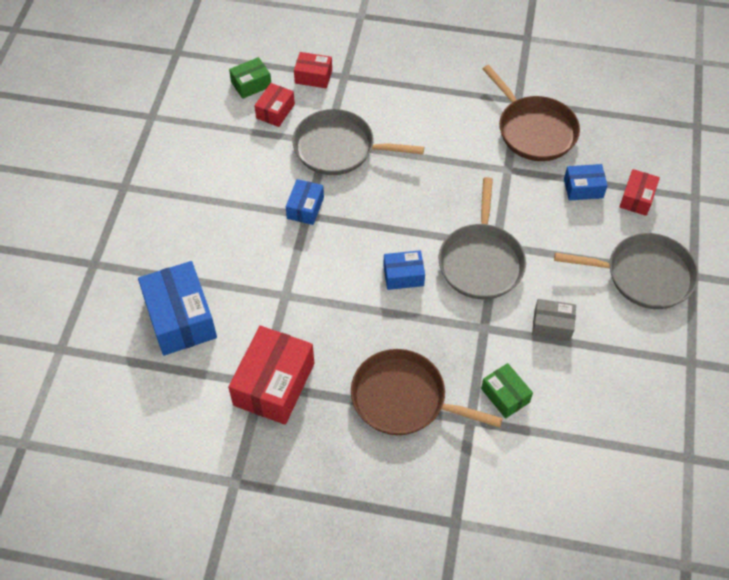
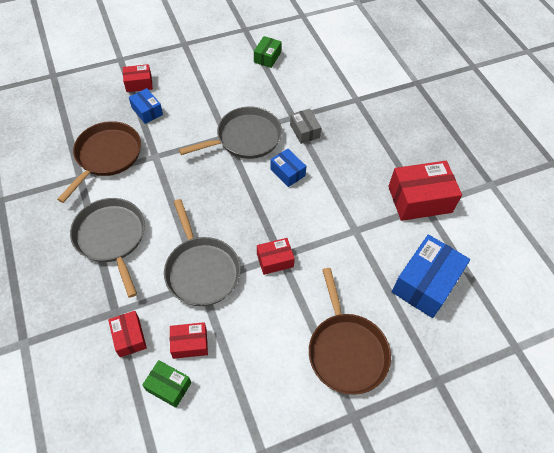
camera: 125 degrees left, 0 degrees up
blue box [286,179,324,225] -> red box [257,238,295,275]
brown pan [351,349,503,435] -> brown pan moved to [309,268,391,395]
green box [481,363,533,419] -> green box moved to [254,36,281,68]
grey box [532,299,576,341] -> grey box moved to [290,109,321,144]
grey pan [554,233,699,309] -> grey pan moved to [70,198,145,298]

